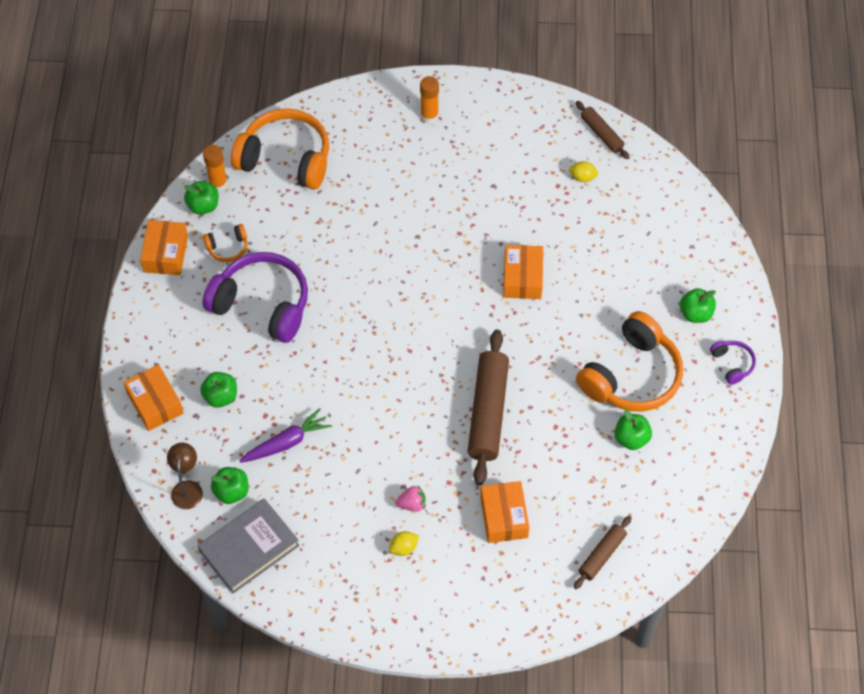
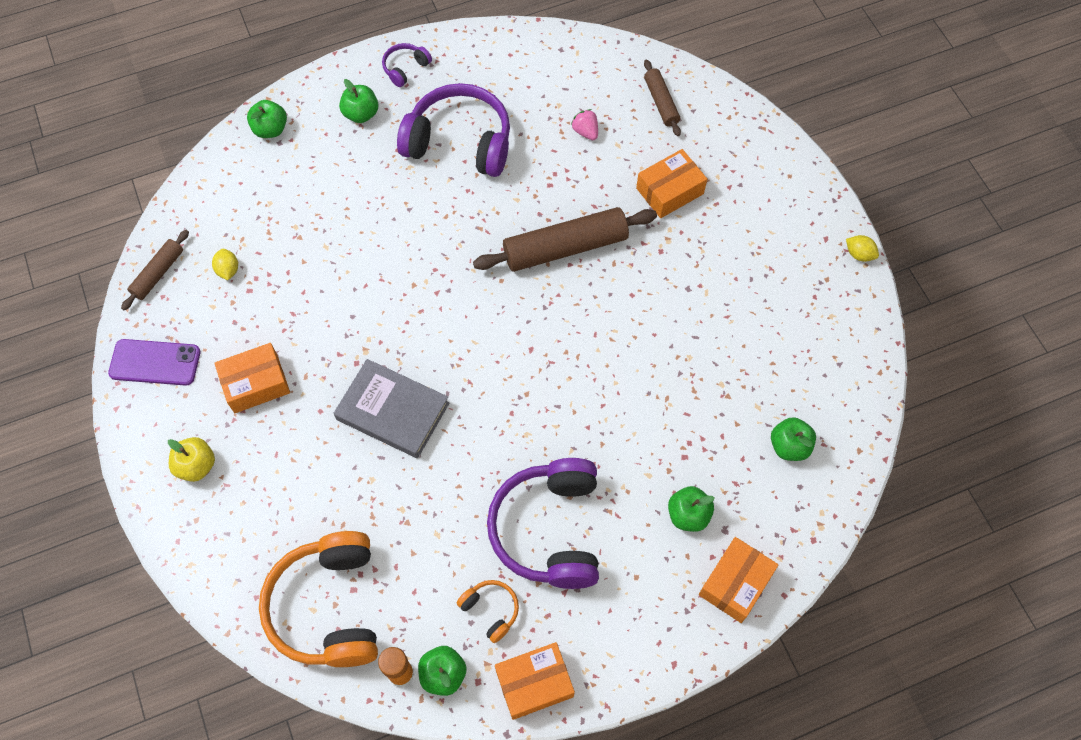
camera: 115 degrees left, 5 degrees up
brown lamp [167,443,203,509] -> none
grey book [198,498,300,594] -> grey book moved to [334,359,449,458]
purple carrot [239,408,332,463] -> none
yellow lemon [389,531,419,556] -> yellow lemon moved to [846,235,879,262]
pink strawberry [395,486,425,512] -> pink strawberry moved to [571,109,598,140]
orange glue stick [420,76,439,123] -> yellow apple [168,437,215,482]
orange box [503,245,543,299] -> orange box moved to [214,343,290,413]
brown rolling pin [574,516,632,589] -> brown rolling pin turned 60 degrees clockwise [644,60,681,136]
orange headphones [576,311,683,412] -> purple headphones [397,83,510,177]
green apple [615,410,652,450] -> green apple moved to [247,100,287,138]
none -> purple phone [108,339,200,386]

